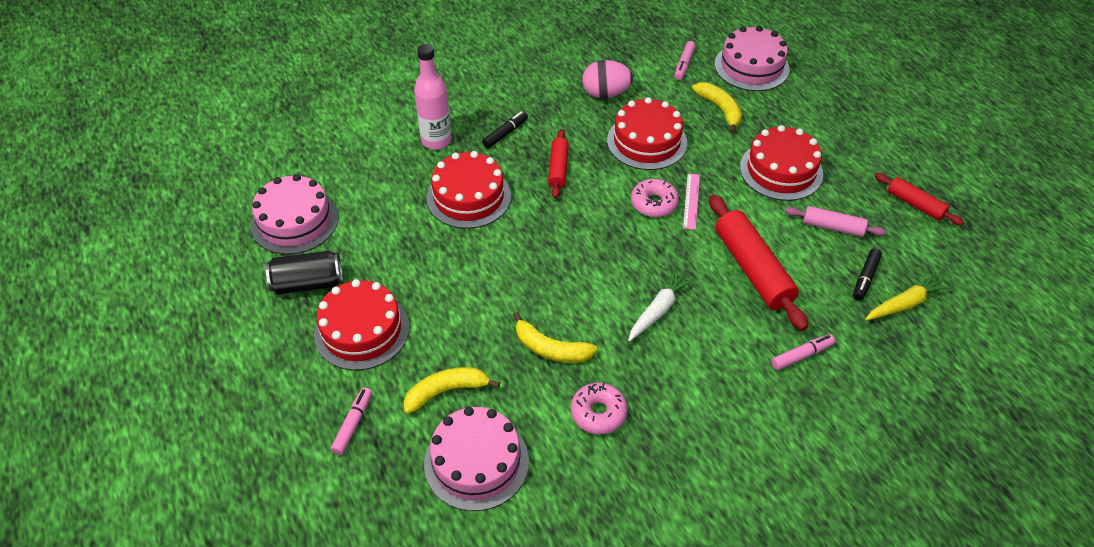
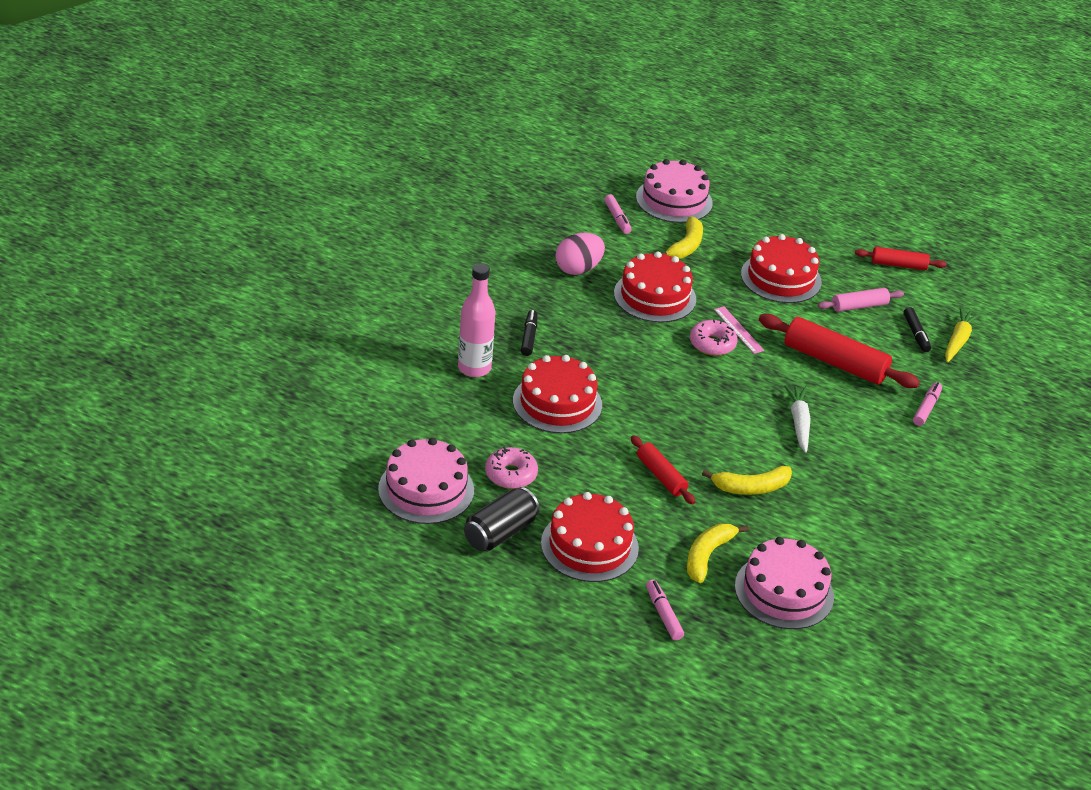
camera: 40 degrees left, 10 degrees down
red rolling pin [548,129,569,198] -> red rolling pin moved to [631,435,695,504]
pink donut [571,382,628,434] -> pink donut moved to [485,447,538,489]
yellow banana [692,82,742,134] -> yellow banana turned 90 degrees clockwise [661,217,703,259]

